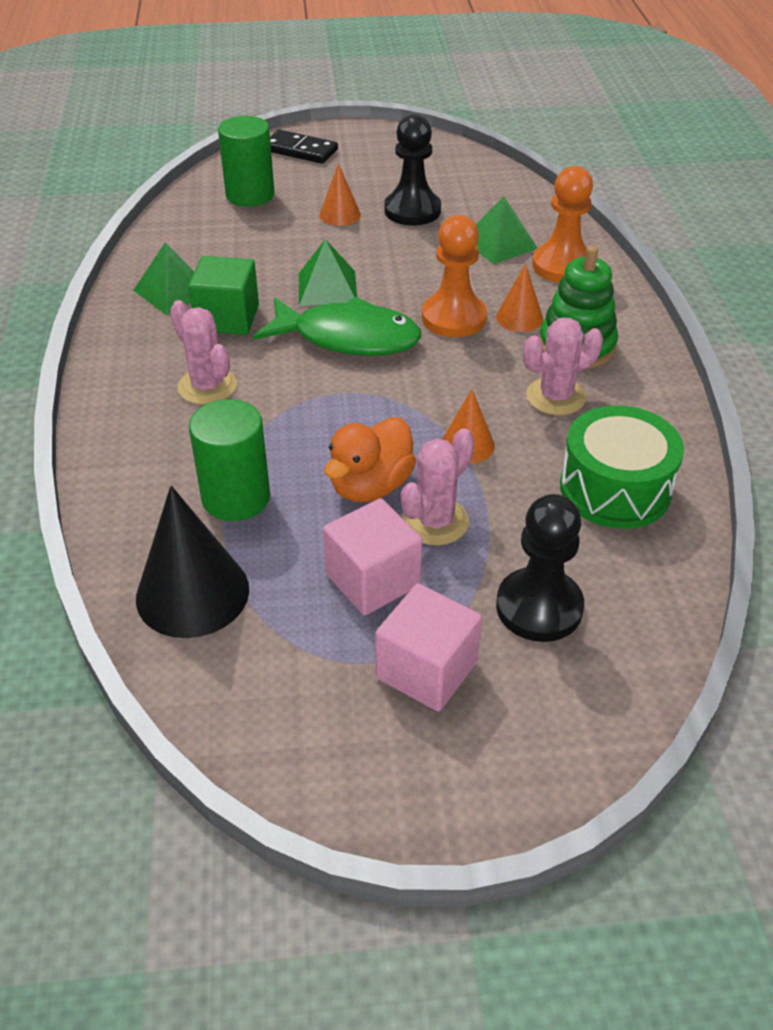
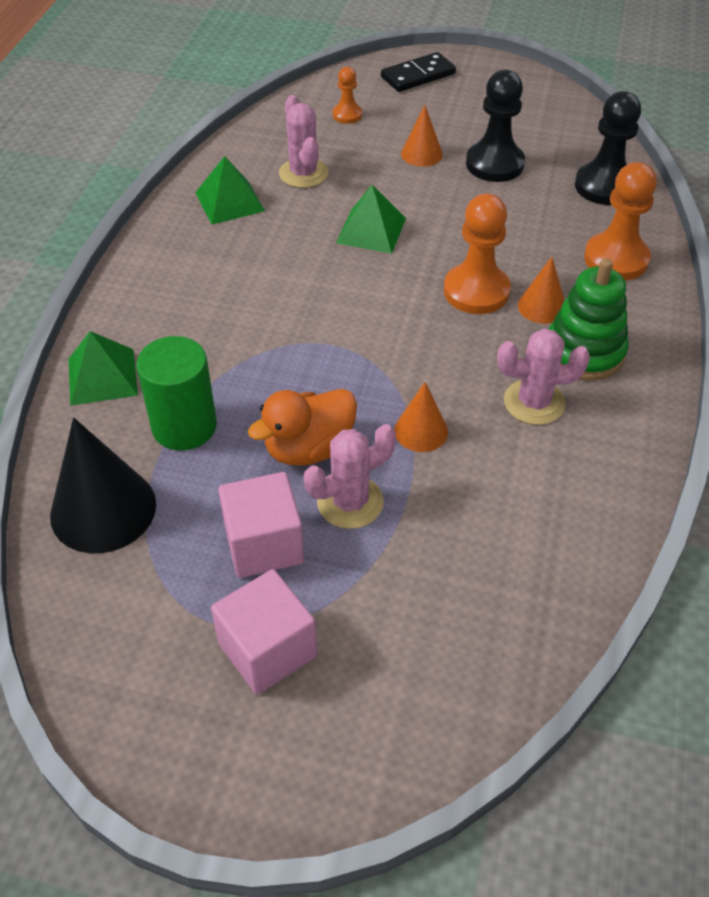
camera: 20 degrees right, 5 degrees up
pink cactus [170,300,237,405] -> pink cactus moved to [279,95,328,188]
green cube [188,256,259,335] -> none
green cylinder [218,116,275,207] -> orange pawn [333,67,362,124]
green fish [253,296,421,356] -> none
black domino [270,130,338,164] -> black domino turned 75 degrees counterclockwise [381,52,456,92]
green pyramid [476,196,537,264] -> green pyramid moved to [69,331,138,406]
black pawn [496,494,584,642] -> black pawn moved to [575,91,641,205]
green drum [560,405,684,529] -> none

